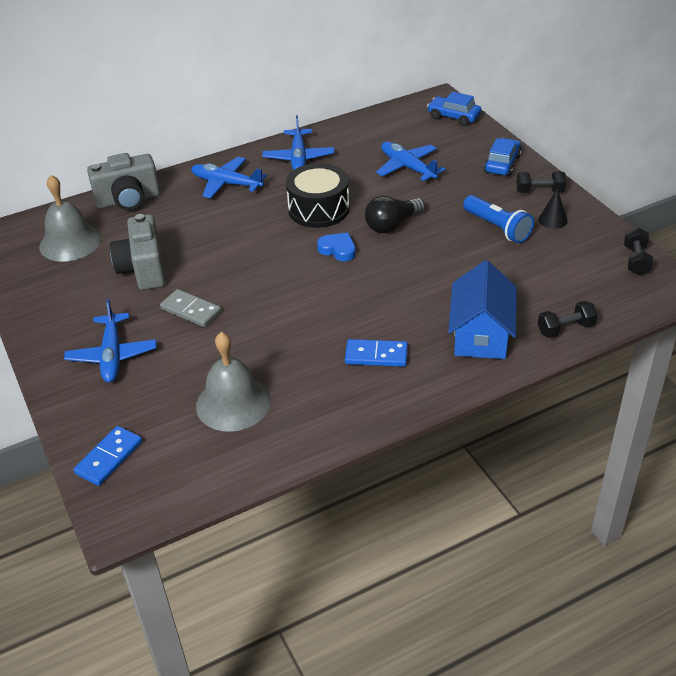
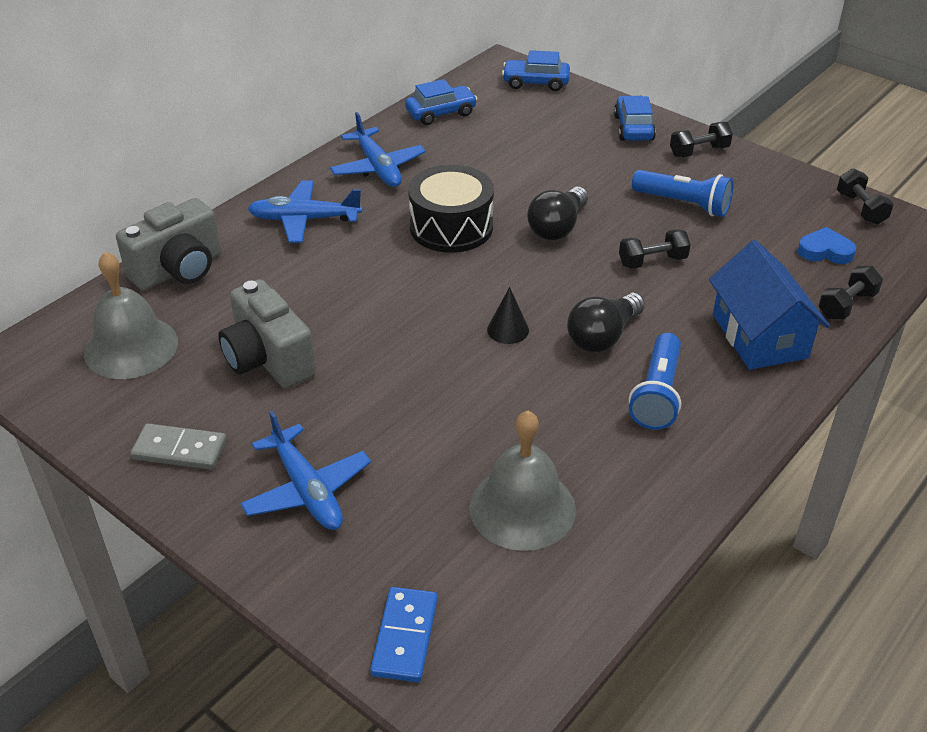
camera: 25 degrees left, 0 degrees up
grey domino [160,289,221,327] -> grey domino moved to [130,423,227,470]
blue heart [317,233,356,261] -> blue heart moved to [798,227,856,264]
blue domino [345,339,408,367] -> blue flashlight [629,333,681,430]
blue plane [376,141,445,181] -> none
black cone [538,189,568,229] -> black cone moved to [487,287,529,344]
none -> blue car [405,79,477,125]
none -> black light bulb [567,292,645,352]
none -> black dumbbell [619,229,691,269]

